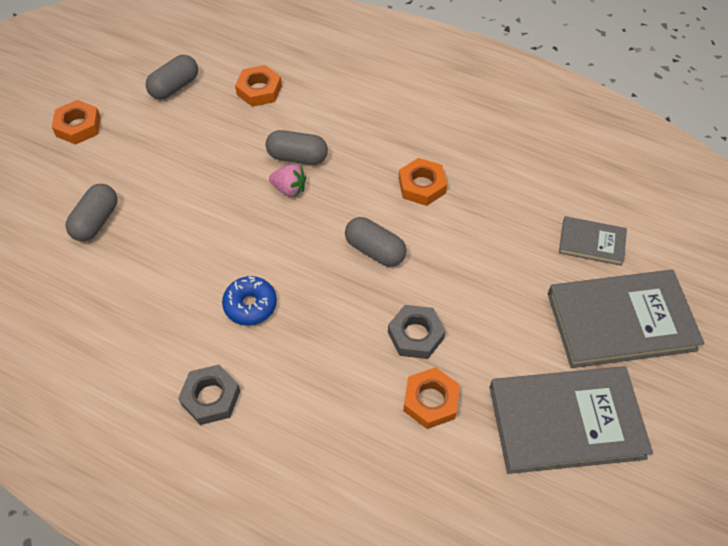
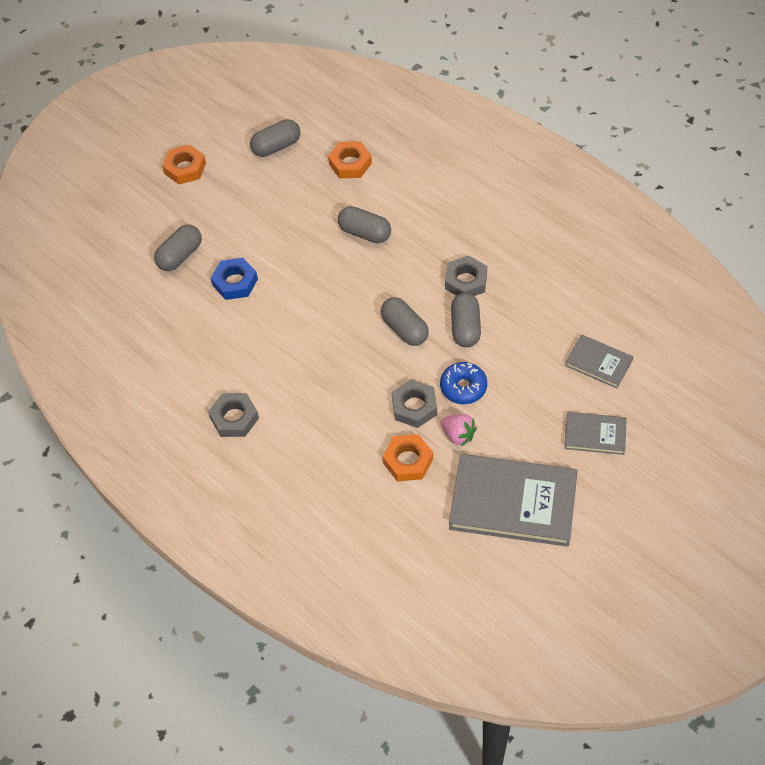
camera: 20 degrees right, 0 degrees up
blue donut [222,276,277,325] -> blue donut moved to [440,362,487,404]
pink strawberry [269,164,306,197] -> pink strawberry moved to [441,414,477,446]
orange nut [399,158,447,206] -> grey nut [445,255,487,296]
grey book [548,270,704,368] -> grey book [564,412,627,455], size x0.51
none -> blue nut [211,258,258,300]
none -> grey capsule [451,293,481,347]

